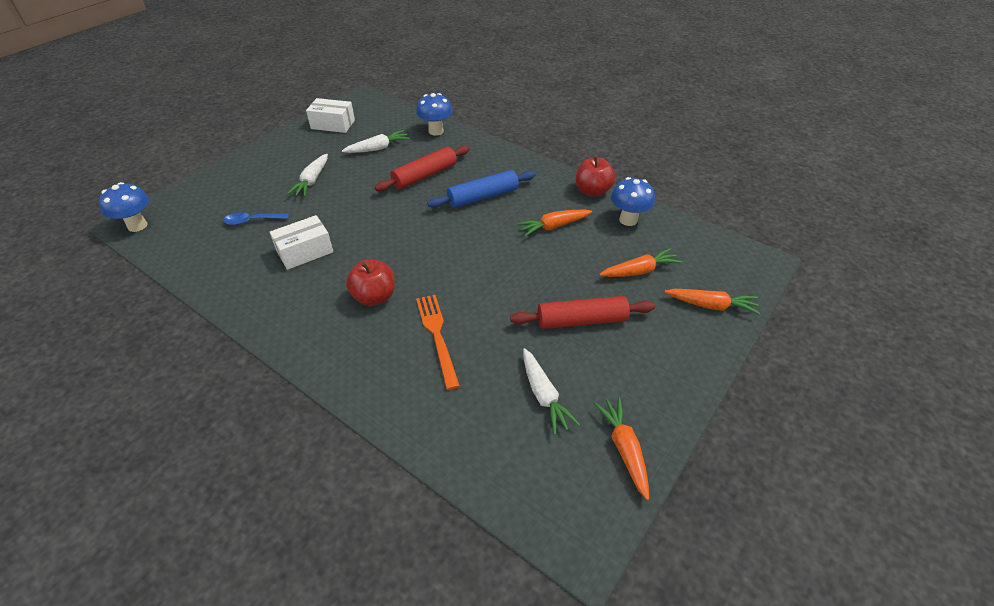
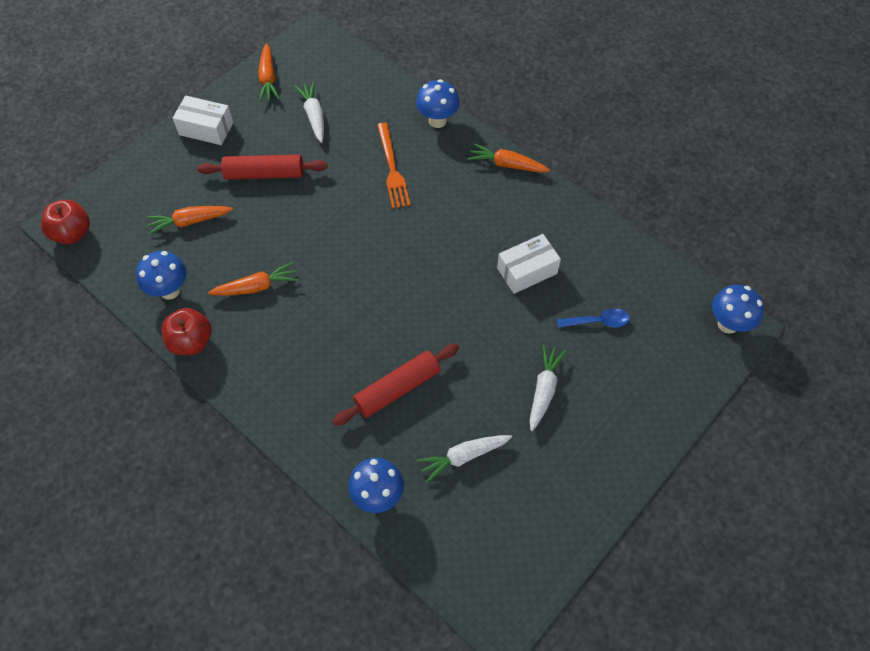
camera: 175 degrees left, 15 degrees up
white box [306,98,355,133] -> white box moved to [173,96,233,145]
red apple [346,259,395,306] -> red apple moved to [41,200,90,244]
blue rolling pin [427,170,536,208] -> none
orange carrot [665,289,760,314] -> orange carrot moved to [468,143,550,173]
none -> blue mushroom [416,79,460,128]

